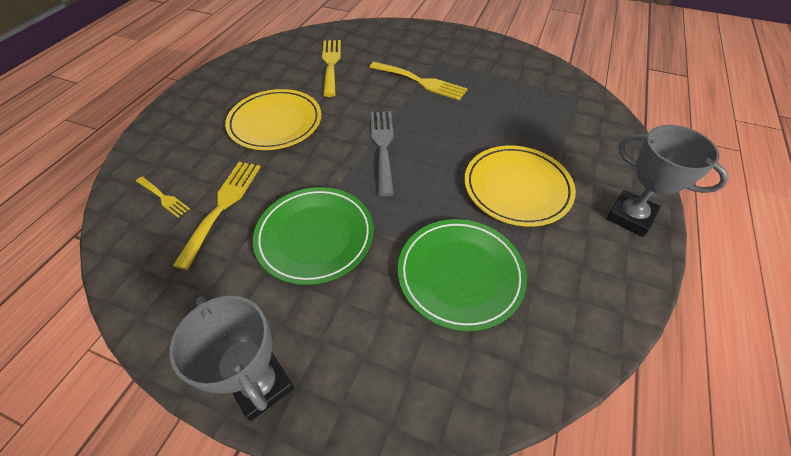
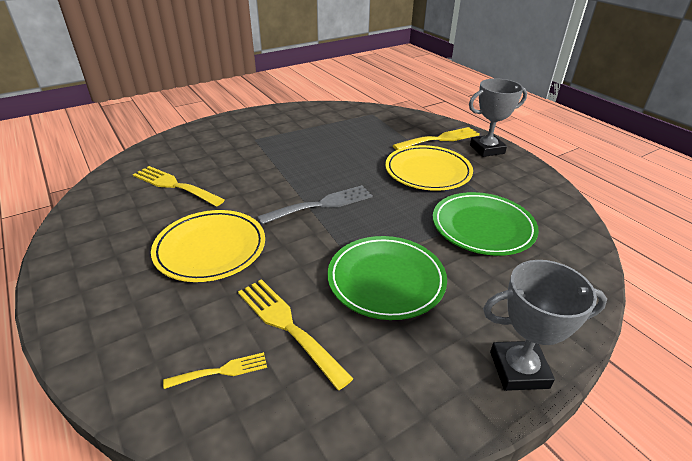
camera: 55 degrees left, 15 degrees down
yellow fork [369,62,467,101] -> yellow fork moved to [393,127,480,150]
grey fork [371,111,394,197] -> grey fork turned 120 degrees clockwise [257,185,373,225]

